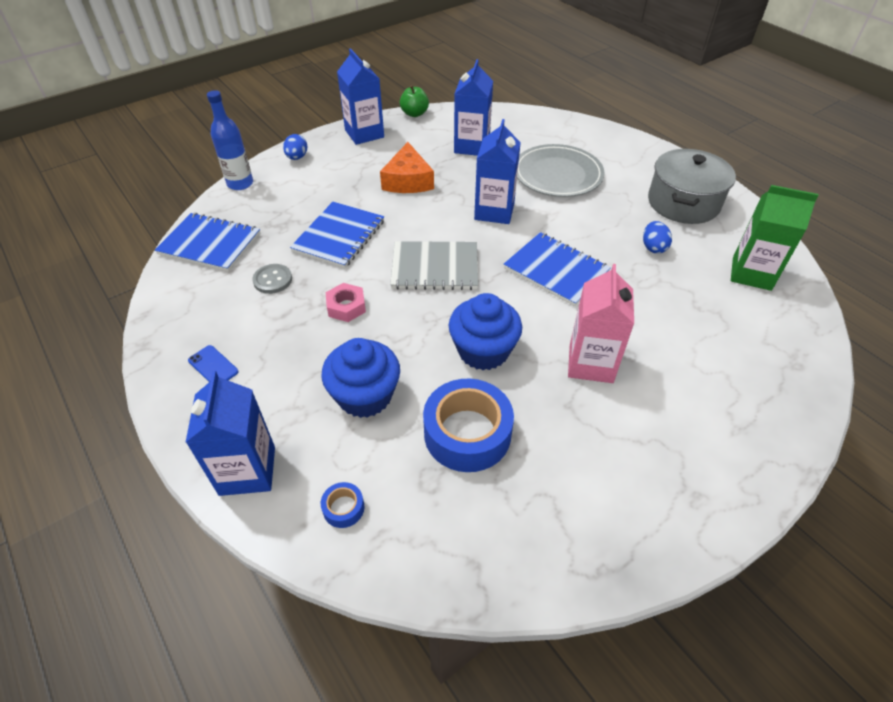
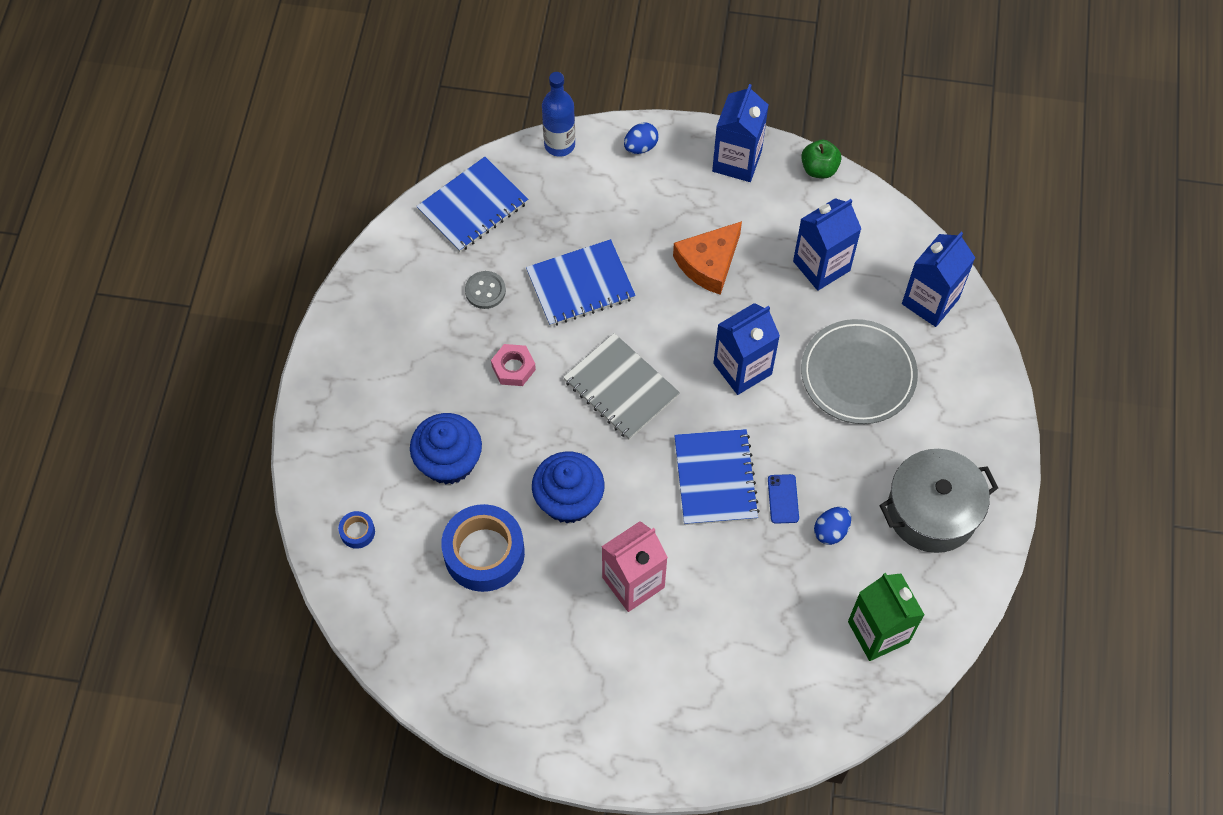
camera: 45 degrees right, 15 degrees up
blue notebook [155,213,260,272] -> blue notebook turned 75 degrees clockwise [416,157,528,252]
blue carton [185,371,275,496] -> blue carton moved to [902,232,975,327]
blue phone [188,345,239,382] -> blue phone moved to [768,474,799,524]

